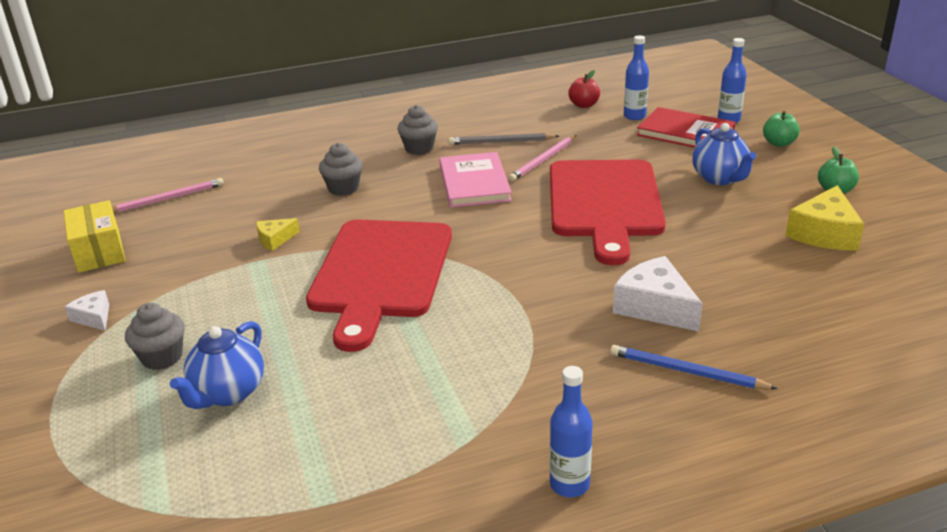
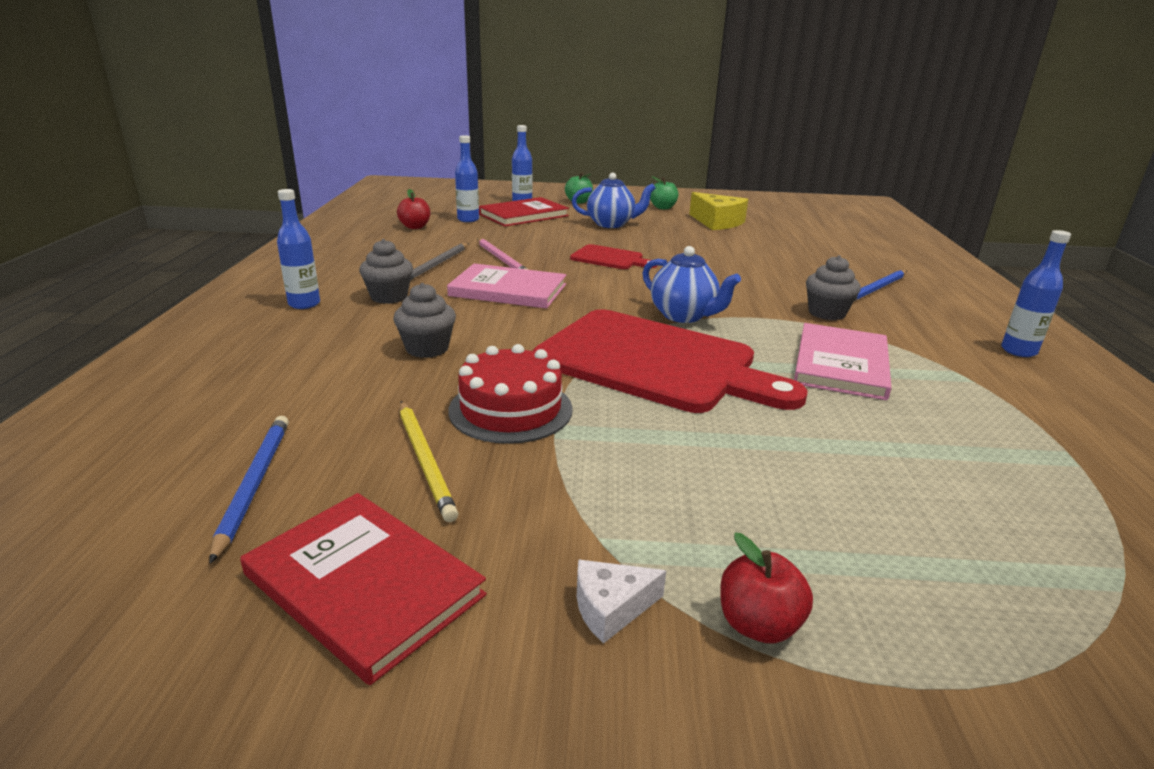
camera: 70 degrees left, 5 degrees down
yellow box [63,200,126,273] -> red book [240,493,487,685]
pink pencil [112,178,224,213] -> blue pencil [210,416,289,564]
grey cupcake [125,303,185,370] -> grey cupcake moved to [806,255,861,320]
blue teapot [170,321,264,409] -> blue teapot moved to [643,246,741,323]
yellow cheese [256,218,300,251] -> red cake [448,344,573,444]
red cutting board [550,160,666,265] -> red cutting board [570,244,657,269], size x0.46
white cheese [613,256,703,331] -> none
none -> blue bottle [277,189,320,309]
none -> yellow pencil [400,401,459,522]
none -> red apple [720,533,813,644]
none -> pink book [794,323,891,400]

